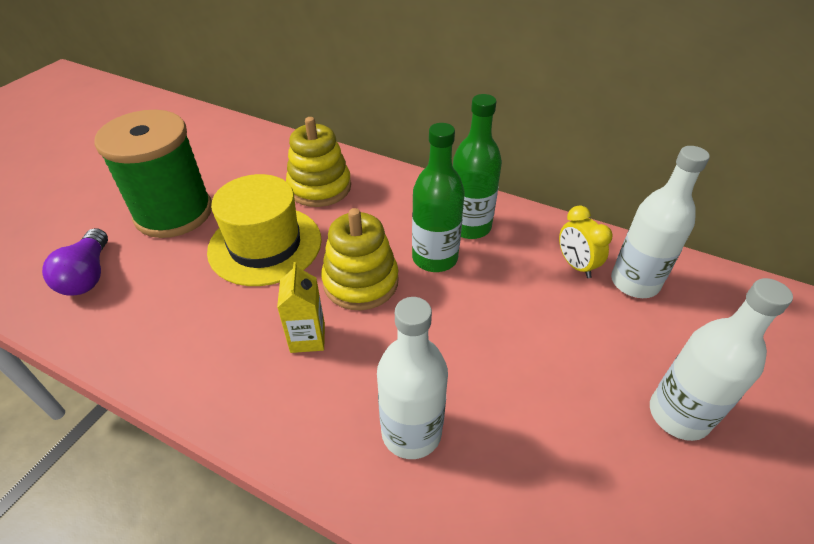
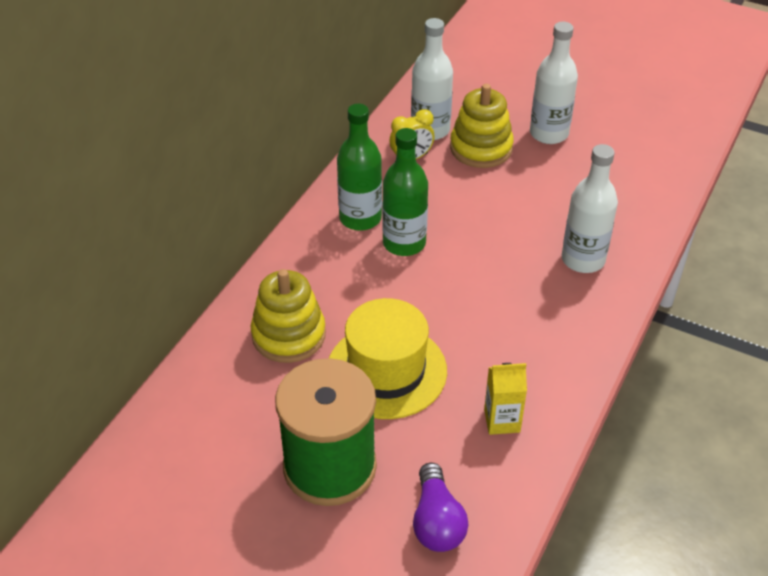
camera: 90 degrees left, 0 degrees up
purple light bulb [42,228,108,296] -> purple light bulb turned 90 degrees clockwise [413,463,469,552]
yellow carton [277,262,325,353] -> yellow carton moved to [484,363,527,435]
yellow stacking toy [321,208,399,310] -> yellow stacking toy moved to [450,84,514,168]

